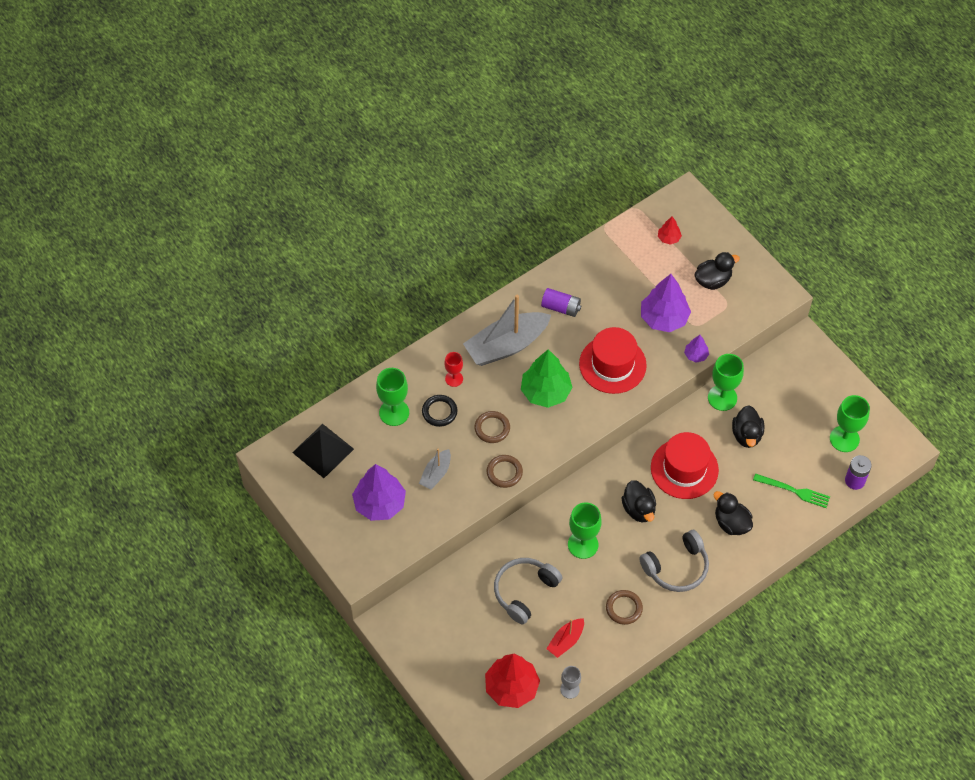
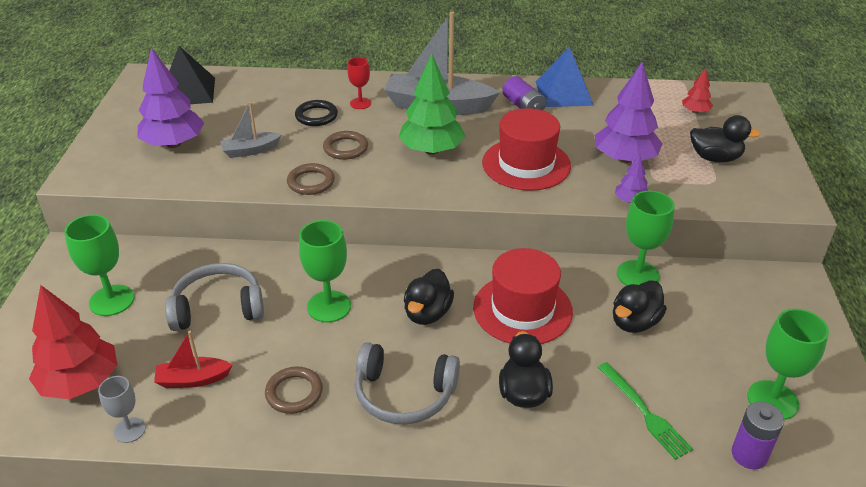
camera: 40 degrees right, 20 degrees down
green goblet [376,368,409,426] -> green goblet moved to [64,214,134,316]
none -> blue pyramid [536,47,594,107]

